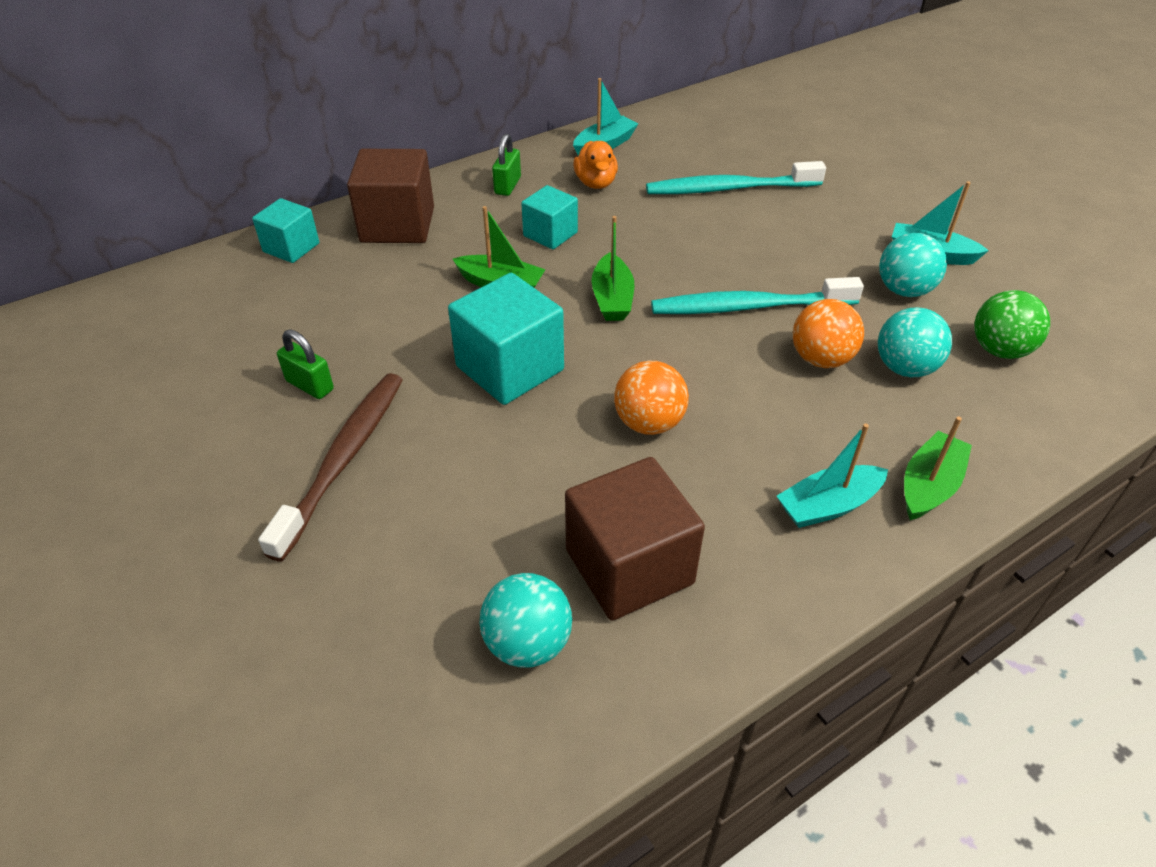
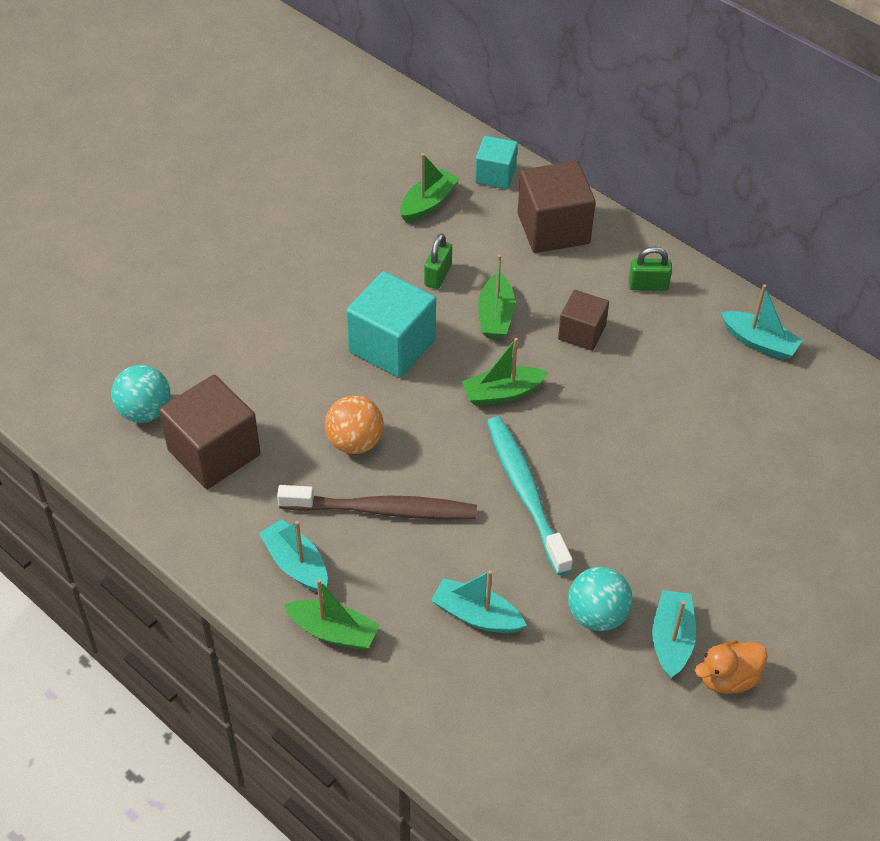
camera: 75 degrees right, 5 degrees up
brown toothbrush [258,373,403,562] -> brown toothbrush moved to [277,485,477,520]
green padlock [277,329,334,399] -> green padlock moved to [424,233,452,289]
turquoise cube [521,185,578,249] -> brown cube [558,290,609,351]
orange duck [573,141,618,189] -> orange duck moved to [695,640,768,694]
turquoise toothbrush [646,161,826,194] -> none
orange ball [793,299,864,368] -> none
turquoise ball [878,307,952,377] -> turquoise boat [431,570,527,633]
green ball [974,290,1050,359] -> none
none -> green boat [400,153,460,223]

